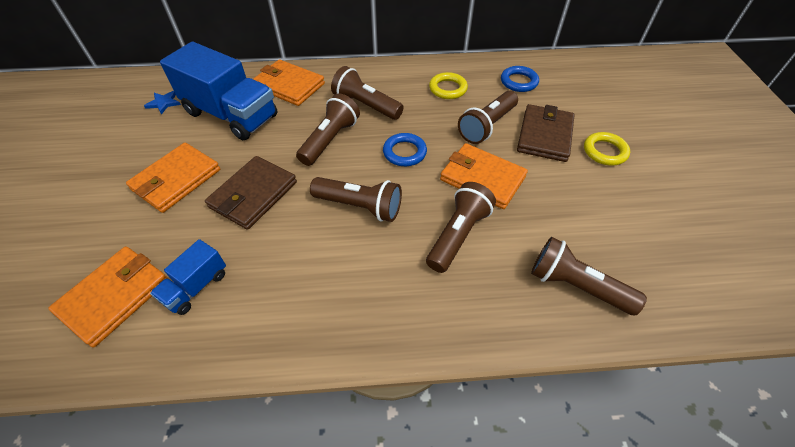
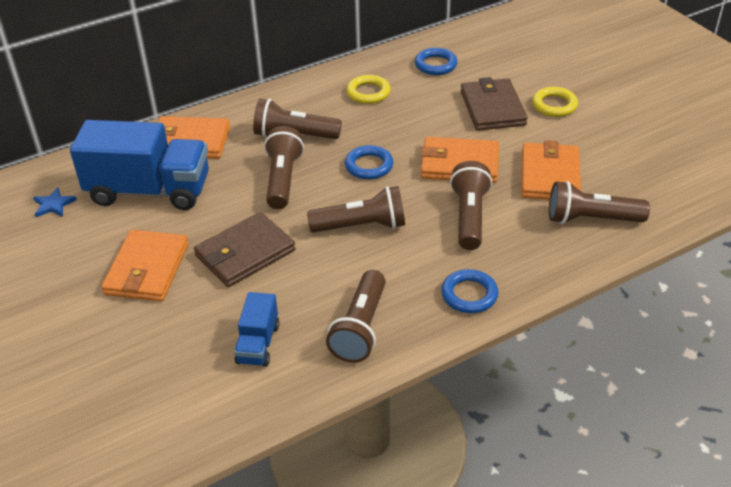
camera: 25 degrees left, 10 degrees down
orange wallet [48,246,168,347] -> orange wallet moved to [521,140,581,200]
brown wallet [205,156,297,230] -> brown wallet turned 45 degrees clockwise [194,212,296,287]
brown flashlight [458,91,518,144] -> brown flashlight moved to [326,270,386,363]
none -> blue ring [441,269,498,313]

